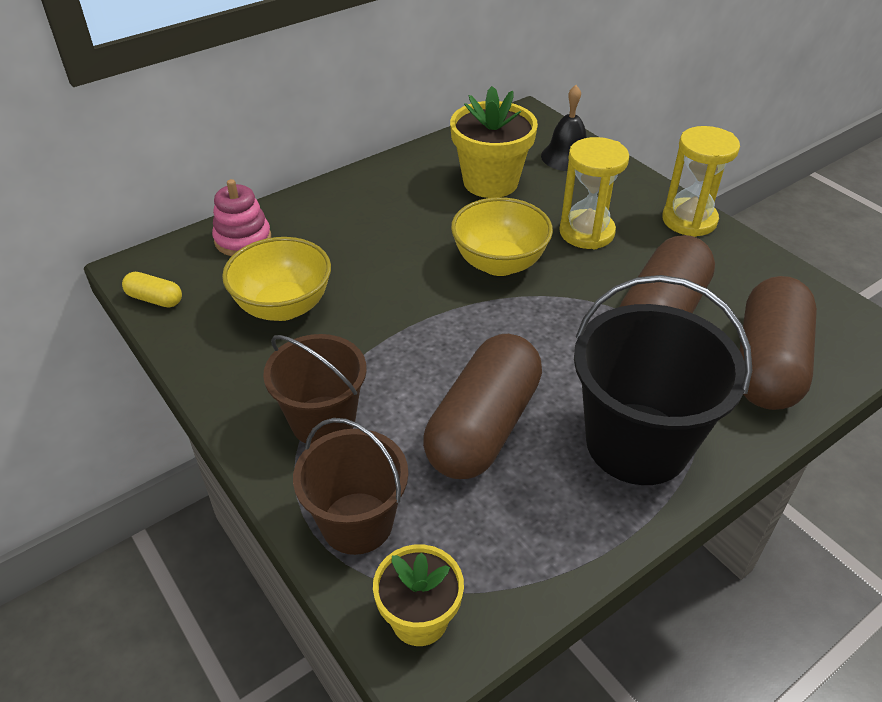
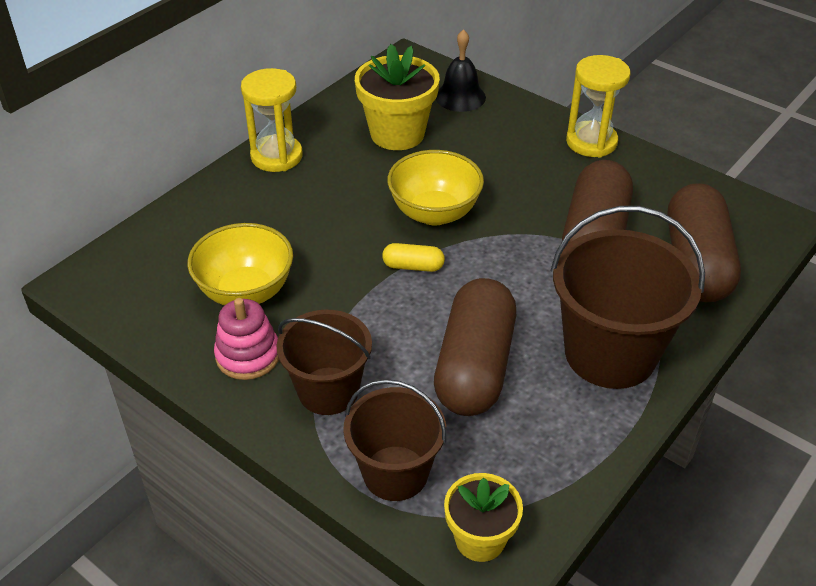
camera: 15 degrees left, 0 degrees up
yellow capsule [122,272,182,308] -> yellow capsule moved to [382,243,445,272]
pink stacking toy [212,179,271,256] -> pink stacking toy moved to [214,298,279,380]
yellow hourglass [559,137,629,249] -> yellow hourglass moved to [241,68,303,172]
black bucket [574,275,752,485] -> brown bucket [551,206,705,389]

